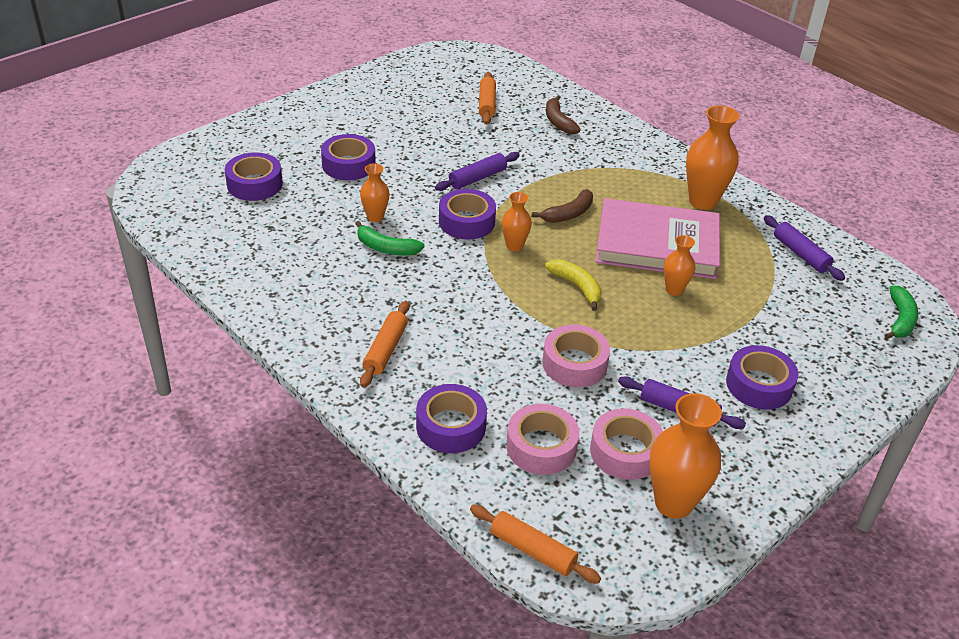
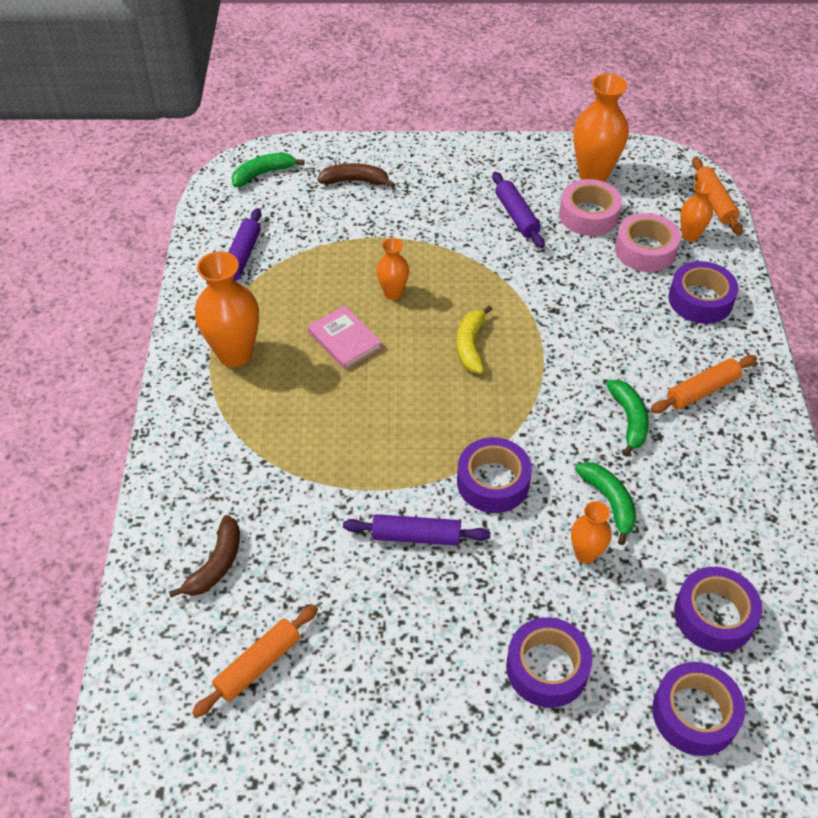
camera: 135 degrees left, 10 degrees up
orange vase [502,192,532,251] -> orange vase moved to [680,181,714,241]
brown banana [532,189,593,223] -> brown banana moved to [317,163,396,188]
pink tape [542,325,610,387] -> none
pink book [595,198,720,279] -> pink book [308,305,382,370], size x0.47
purple tape [726,345,798,410] -> purple tape moved to [674,567,762,653]
none -> green banana [606,380,649,457]

